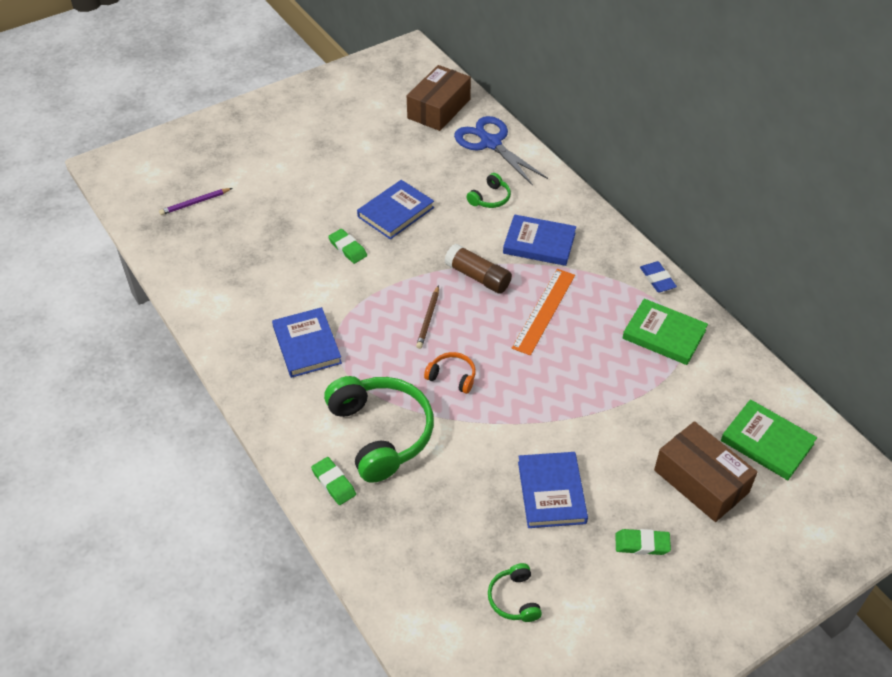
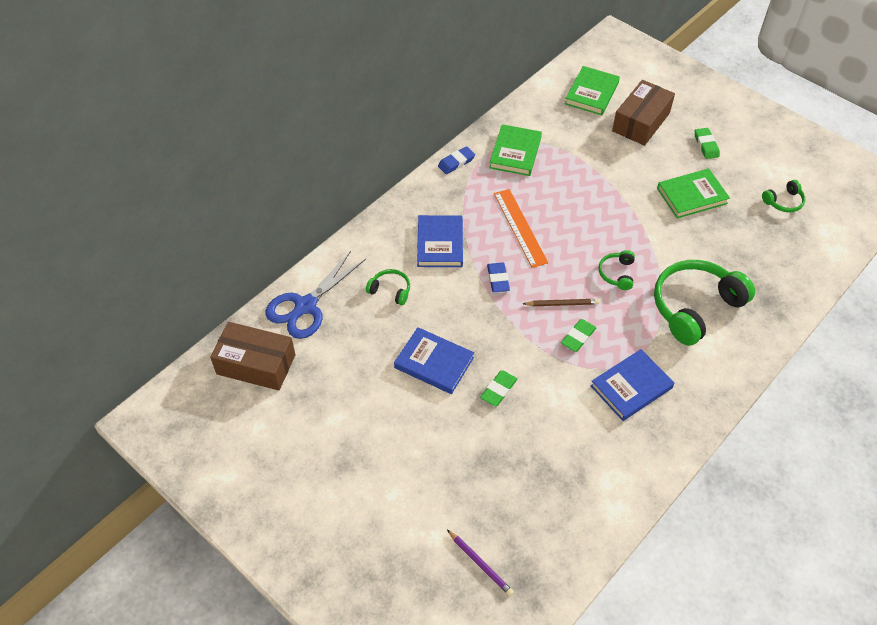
camera: 105 degrees left, 5 degrees up
green eraser [311,457,356,505] -> green eraser moved to [561,319,596,352]
orange headphones [424,352,476,394] -> green headphones [599,250,635,290]
brown glue stick [444,244,512,294] -> blue eraser [487,263,510,292]
orange ruler [512,269,575,355] -> orange ruler turned 60 degrees clockwise [494,189,548,268]
blue book [518,452,588,528] -> green book [657,169,730,218]

